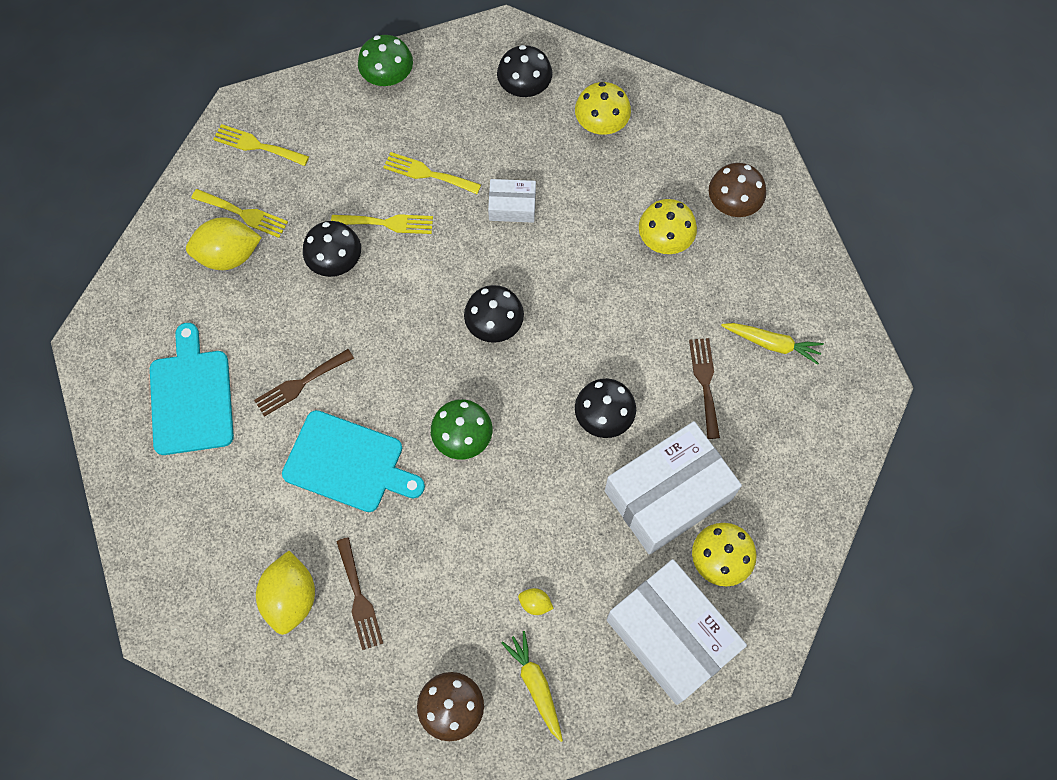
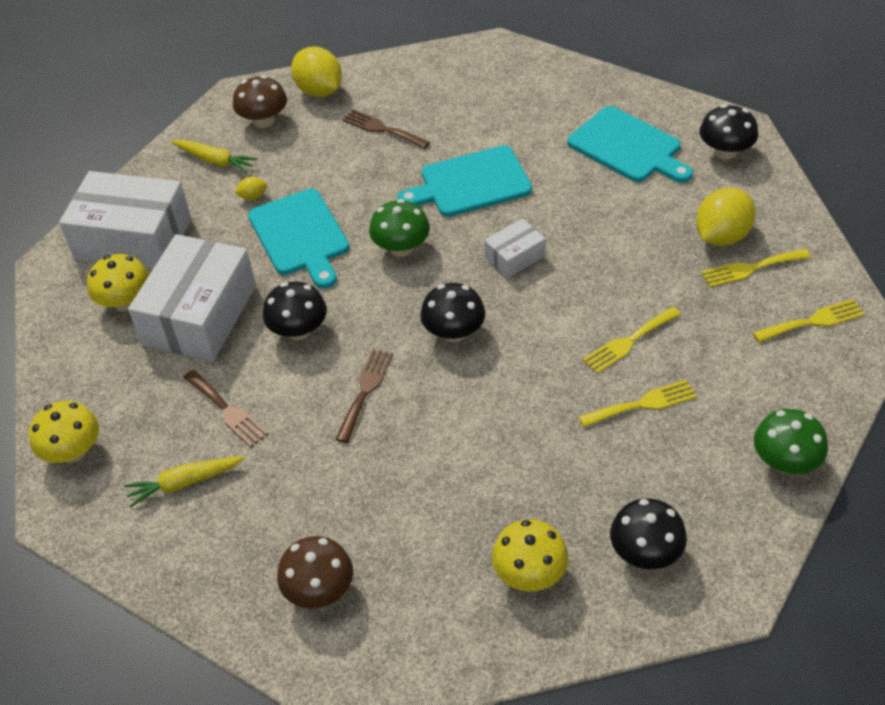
camera: 145 degrees right, 20 degrees down
brown fork [254,349,354,417] -> brown fork moved to [335,349,393,443]
yellow lemon [256,551,315,635] -> yellow lemon moved to [291,47,342,97]
black mushroom [303,221,361,277] -> black mushroom moved to [699,104,758,160]
white box [488,179,536,223] -> white box moved to [484,218,546,278]
yellow mushroom [639,199,697,254] -> yellow mushroom moved to [29,401,99,463]
none -> turquoise cutting board [248,189,349,288]

